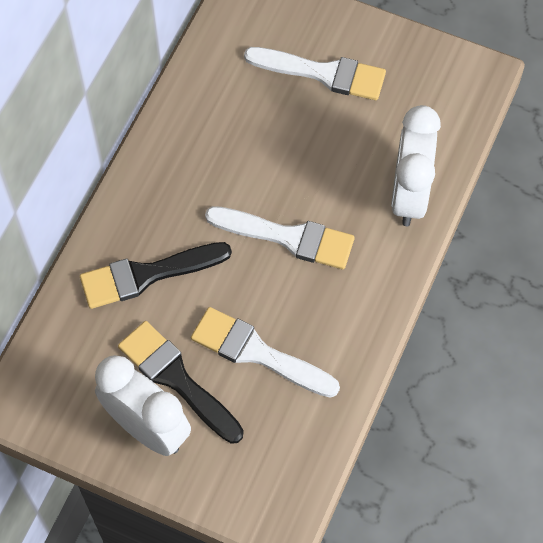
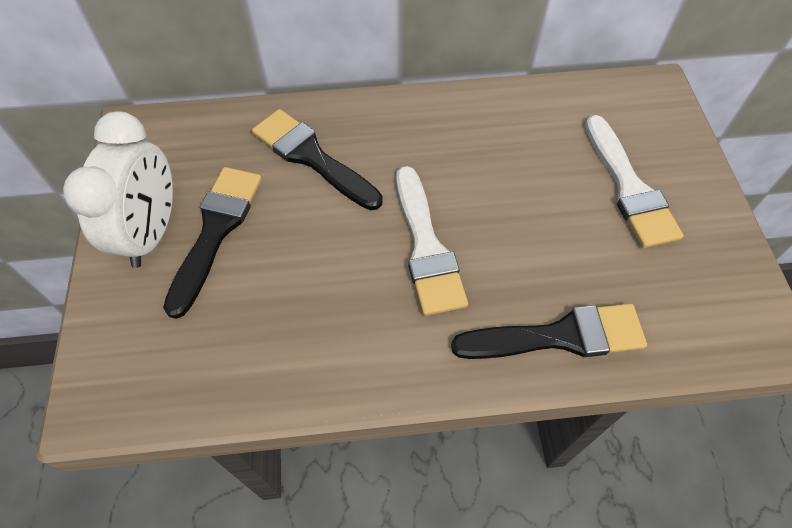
camera: 60 degrees right, 5 degrees down
white brush [191,307,340,398] -> none
white clock [391,105,441,226] -> black brush [451,304,647,359]

